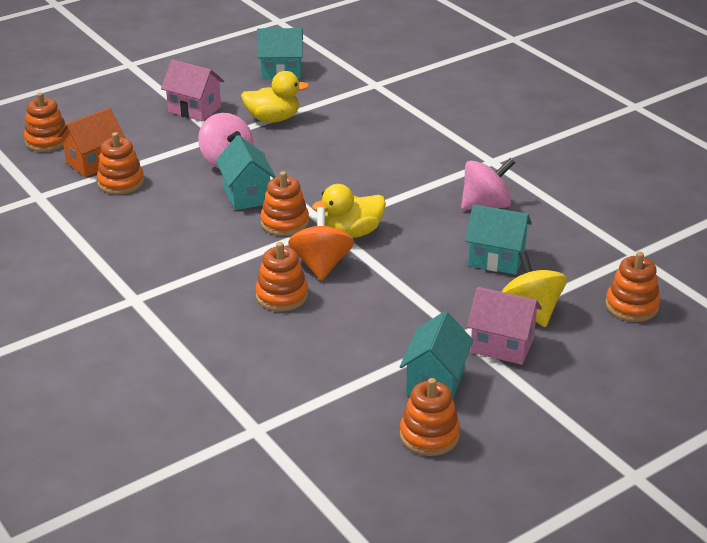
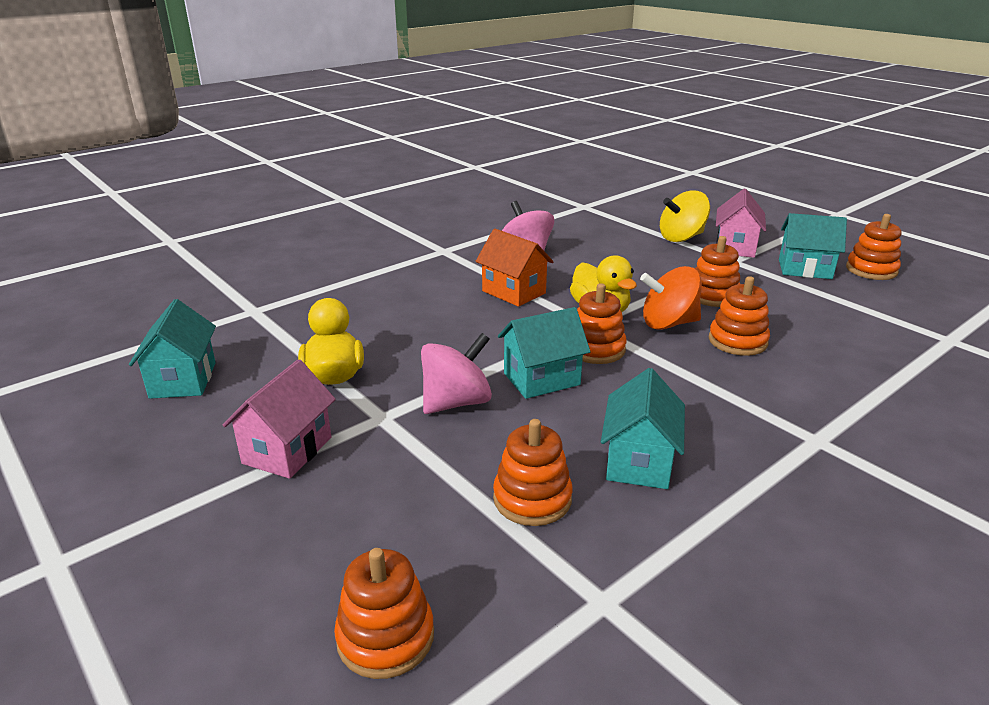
camera: 95 degrees left, 5 degrees down
orange house [57,108,125,177] -> orange house moved to [476,229,553,307]
turquoise house [465,204,532,275] -> turquoise house moved to [601,368,685,489]
orange stacking toy [605,252,660,322] -> orange stacking toy moved to [694,236,740,307]

